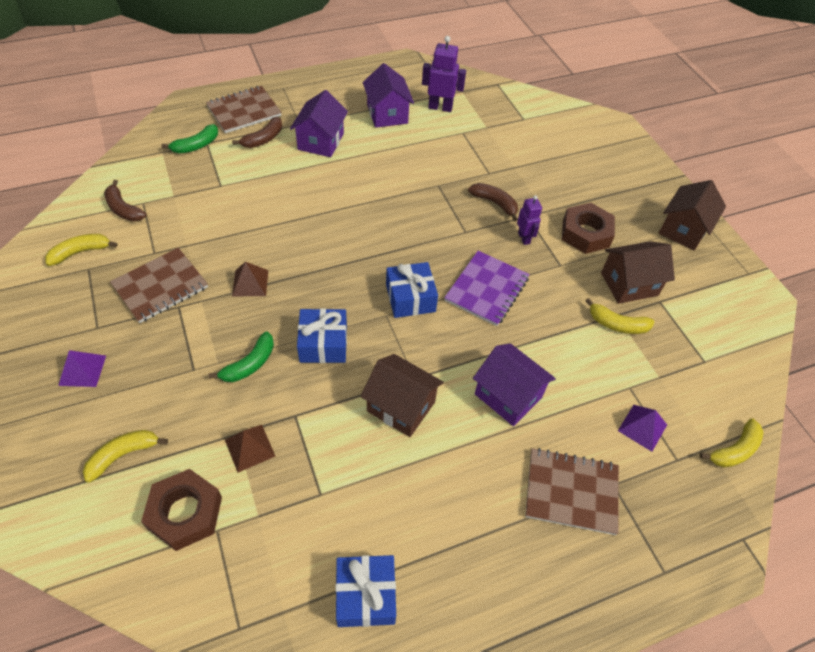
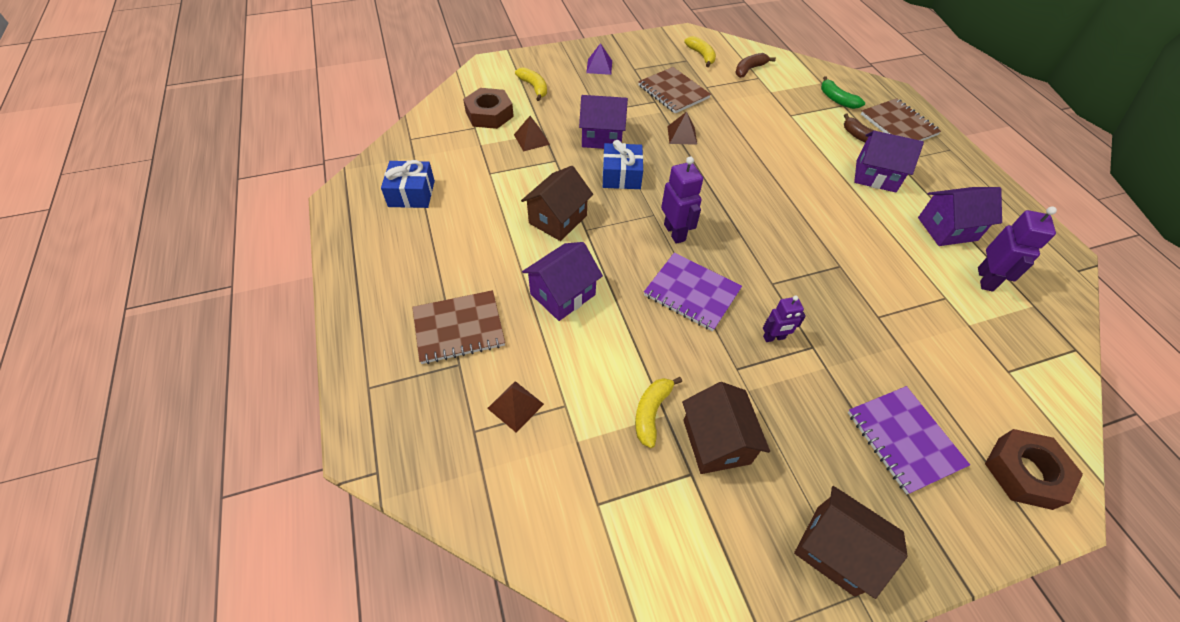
camera: 95 degrees right, 0 degrees up
green banana [209,331,274,382] -> purple house [579,95,628,149]
blue gift [386,262,438,318] -> purple robot [661,157,703,244]
brown banana [468,183,518,221] -> none
brown notebook [525,448,619,535] -> brown notebook turned 60 degrees clockwise [412,290,505,364]
brown nut [562,203,615,254] -> brown nut moved to [985,429,1083,510]
purple pyramid [618,405,667,452] -> brown pyramid [487,381,544,433]
yellow banana [700,418,764,468] -> none
none -> purple notebook [848,386,970,494]

